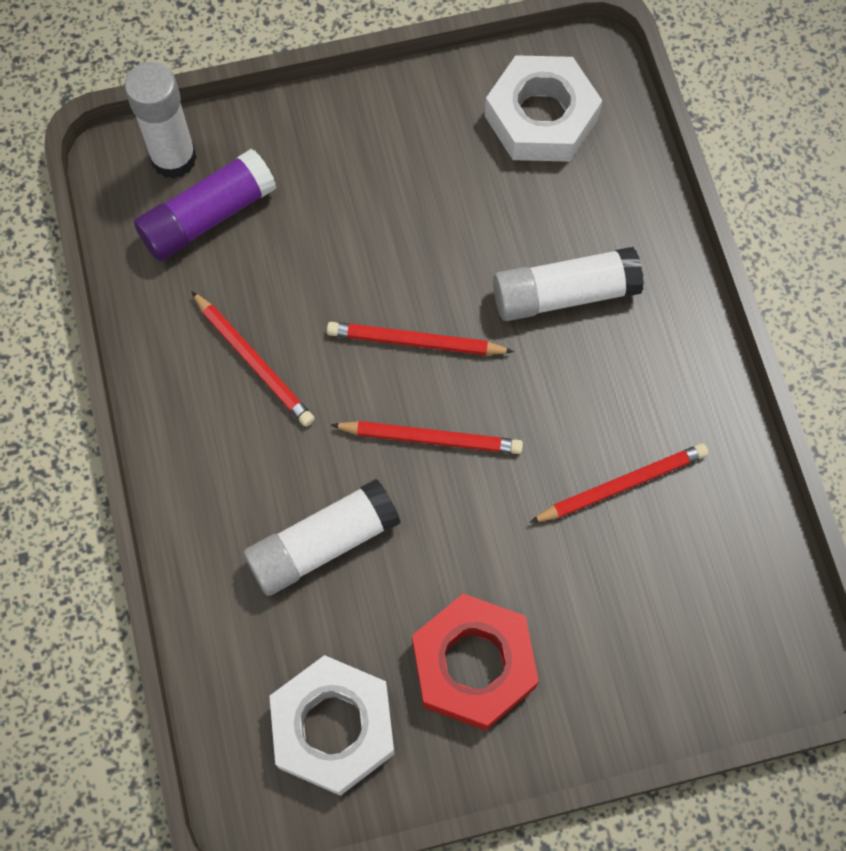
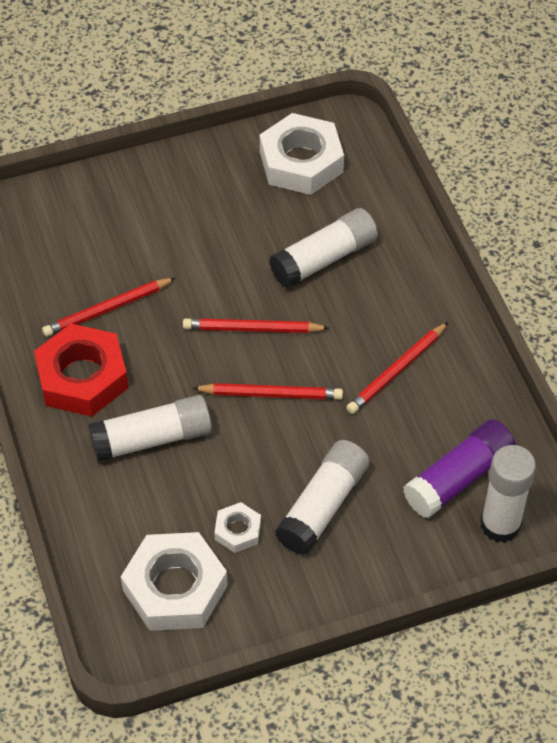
camera: 175 degrees right, 15 degrees down
red pencil [191,291,315,427] -> red pencil turned 90 degrees counterclockwise [346,322,448,414]
red nut [412,593,539,731] -> red nut moved to [34,324,129,416]
none -> white nut [214,502,261,553]
none -> white glue stick [275,440,370,555]

